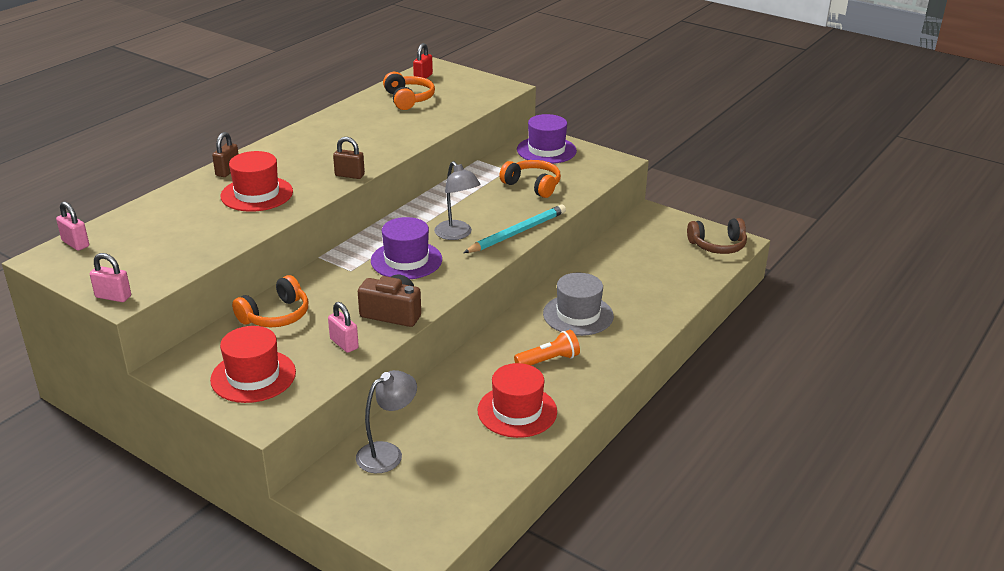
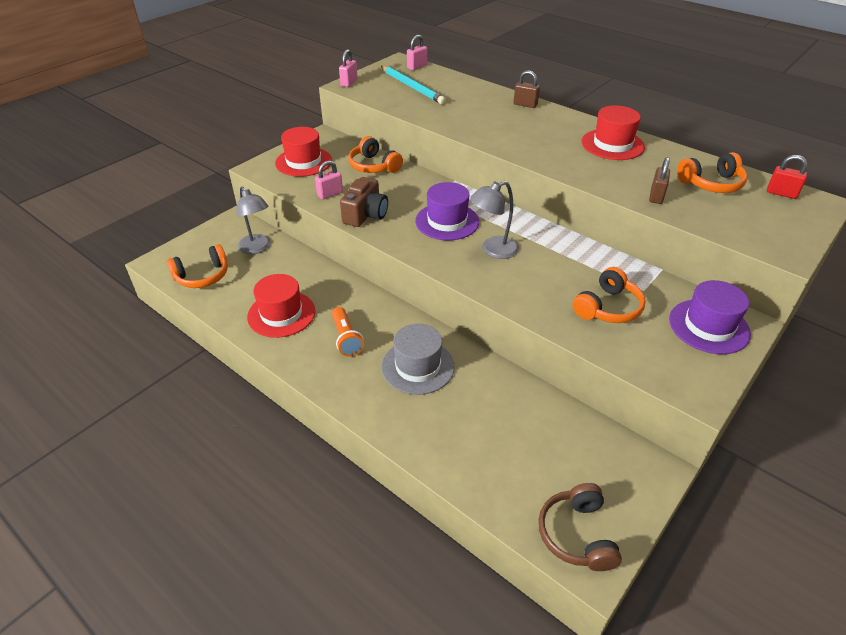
camera: 95 degrees right, 10 degrees up
red hat [220,151,293,212] -> red hat moved to [581,105,645,160]
brown padlock [333,137,365,179] -> brown padlock moved to [649,157,670,204]
turquoise pencil [464,205,566,253] -> turquoise pencil moved to [381,66,446,104]
none -> orange headphones [167,244,228,288]

